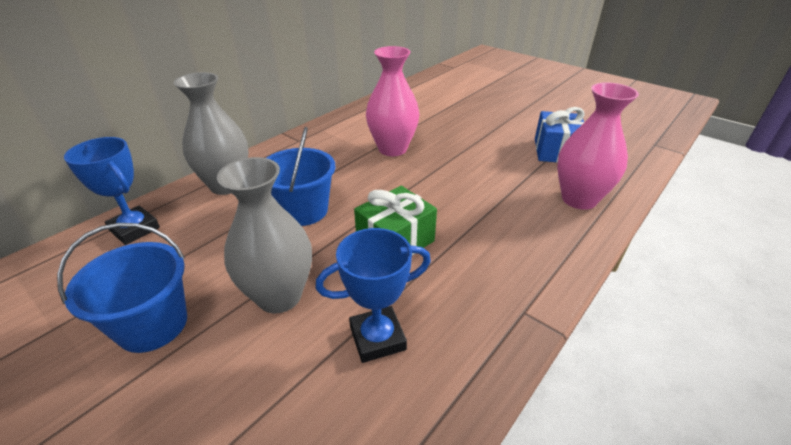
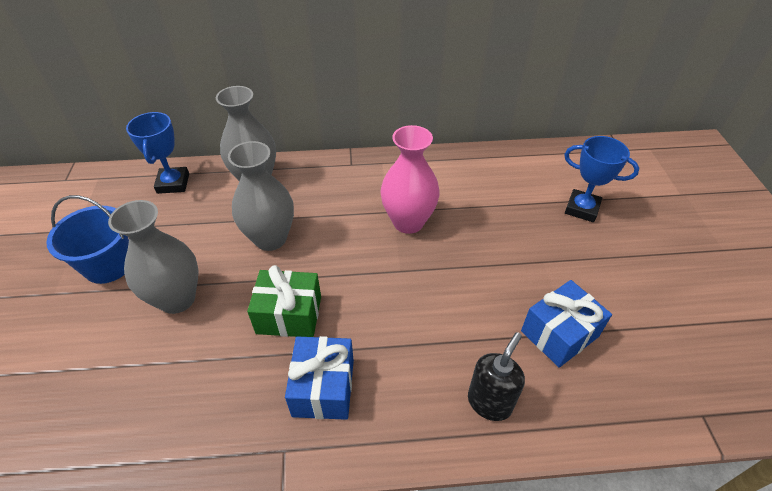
camera: 45 degrees right, 10 degrees up
blue bucket [266,127,335,226] -> grey vase [228,141,294,251]
blue trophy [315,228,431,363] -> blue trophy moved to [564,136,639,222]
pink vase [557,82,639,210] -> black soap dispenser [468,332,525,421]
none -> blue gift [285,336,354,420]

